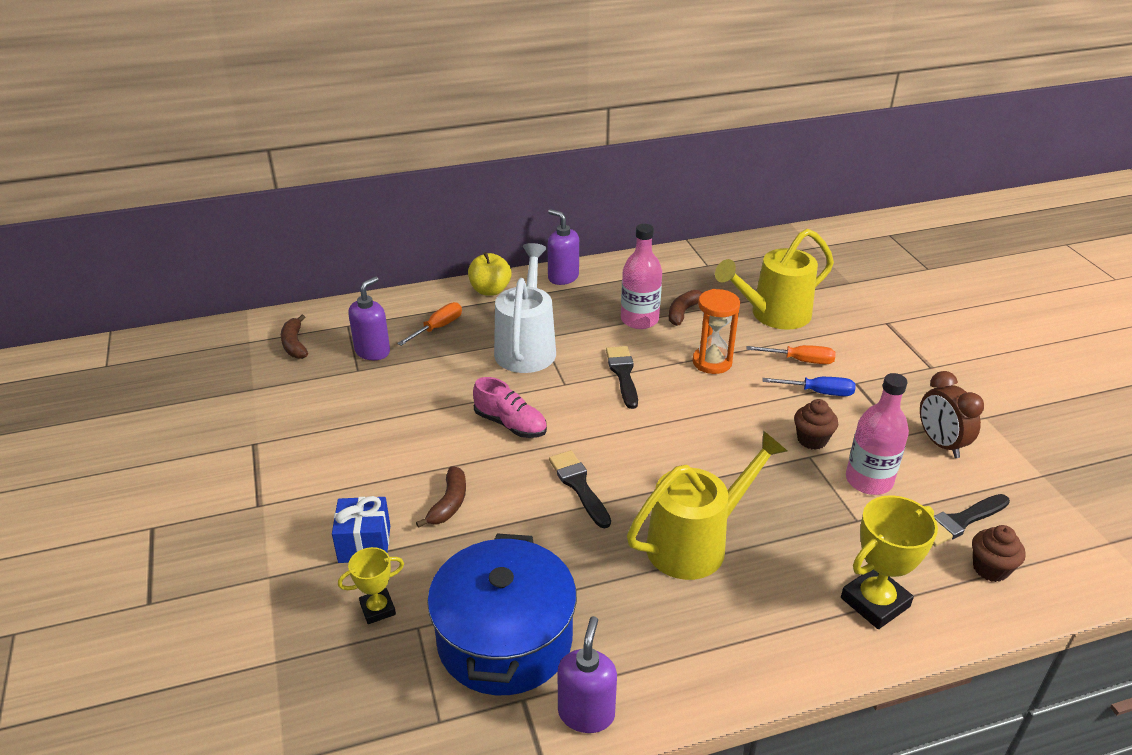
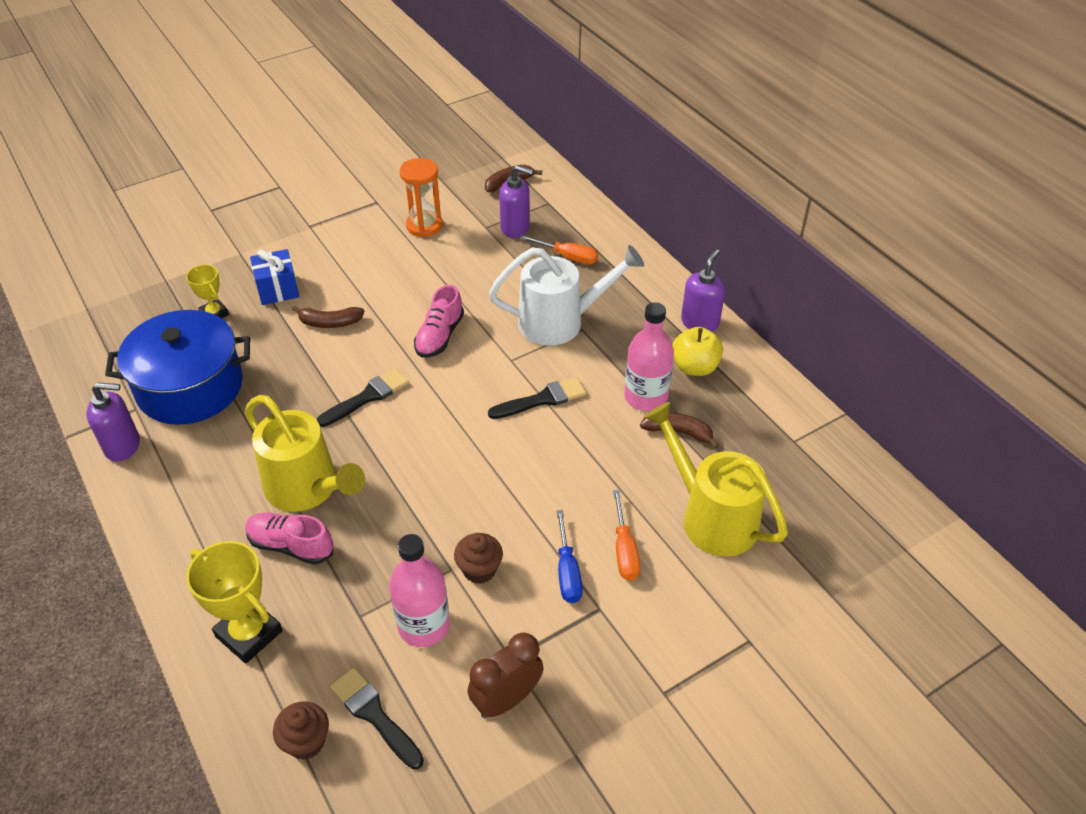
camera: 75 degrees right, 10 degrees up
yellow apple [468,252,512,296] -> yellow apple moved to [672,327,723,376]
orange hourglass [693,289,740,374] -> orange hourglass moved to [400,158,442,237]
none -> pink shoe [245,513,333,565]

